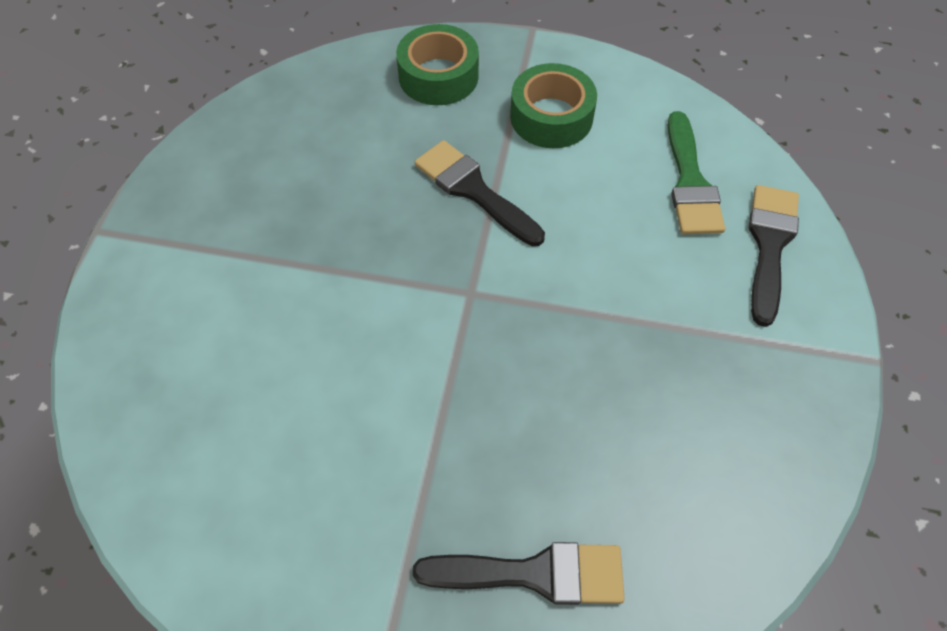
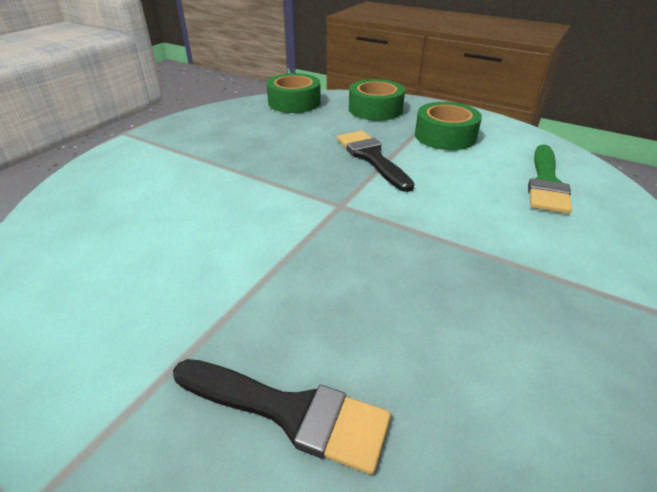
camera: 20 degrees right, 20 degrees down
black brush [749,185,799,327] -> none
none -> green tape [266,73,321,113]

